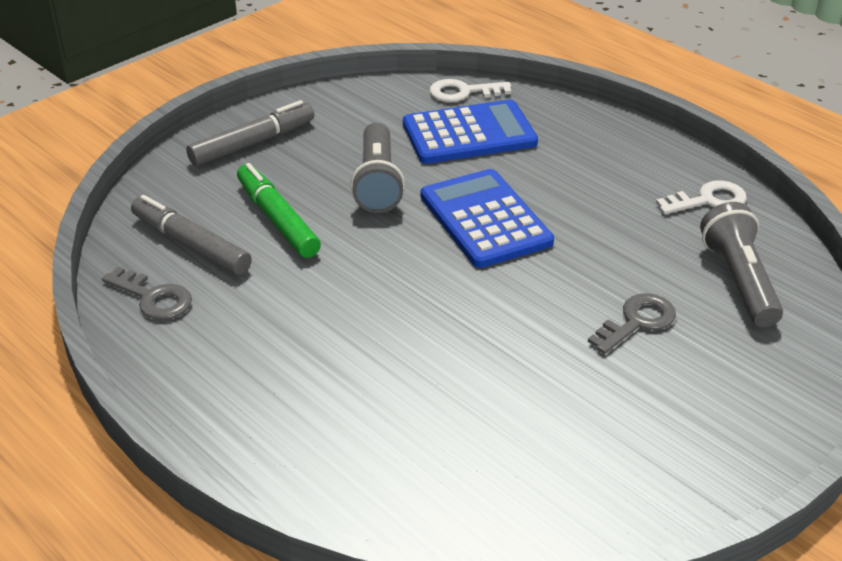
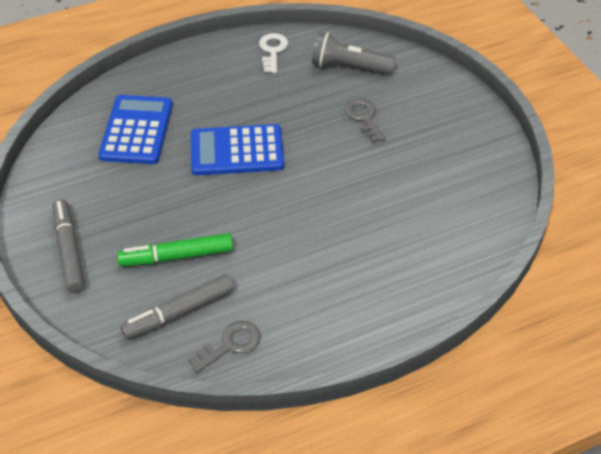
camera: 70 degrees left, 10 degrees up
grey flashlight [350,123,405,213] -> none
white key [430,79,511,102] -> none

